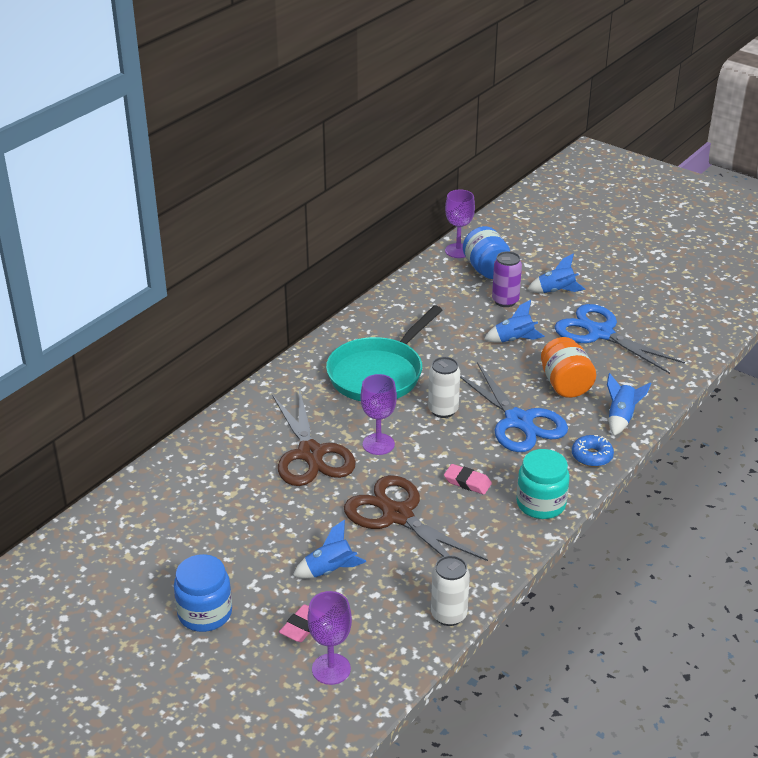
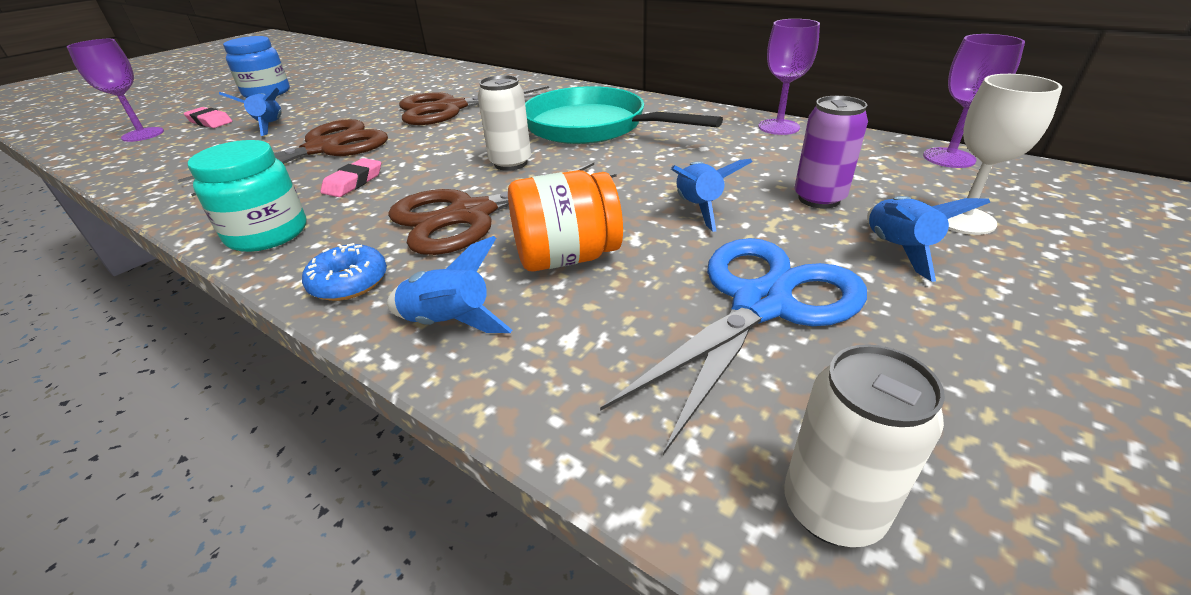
camera: 90 degrees right, 0 degrees up
purple goblet [360,374,397,455] -> purple goblet moved to [758,19,820,135]
white can [431,555,470,626] -> white can moved to [784,344,945,547]
blue scissors [460,362,568,452] -> brown scissors [388,163,617,255]
blue jar [463,226,510,279] -> none
none -> white goblet [948,74,1062,235]

